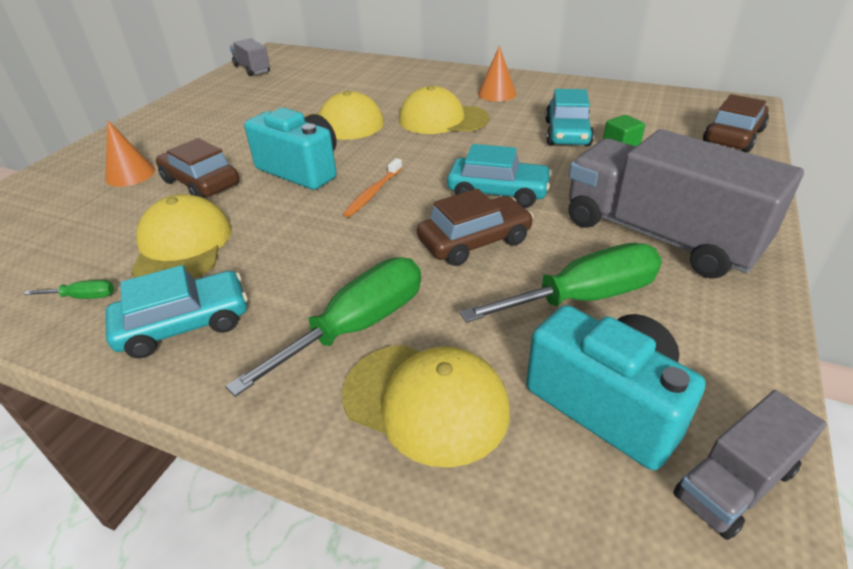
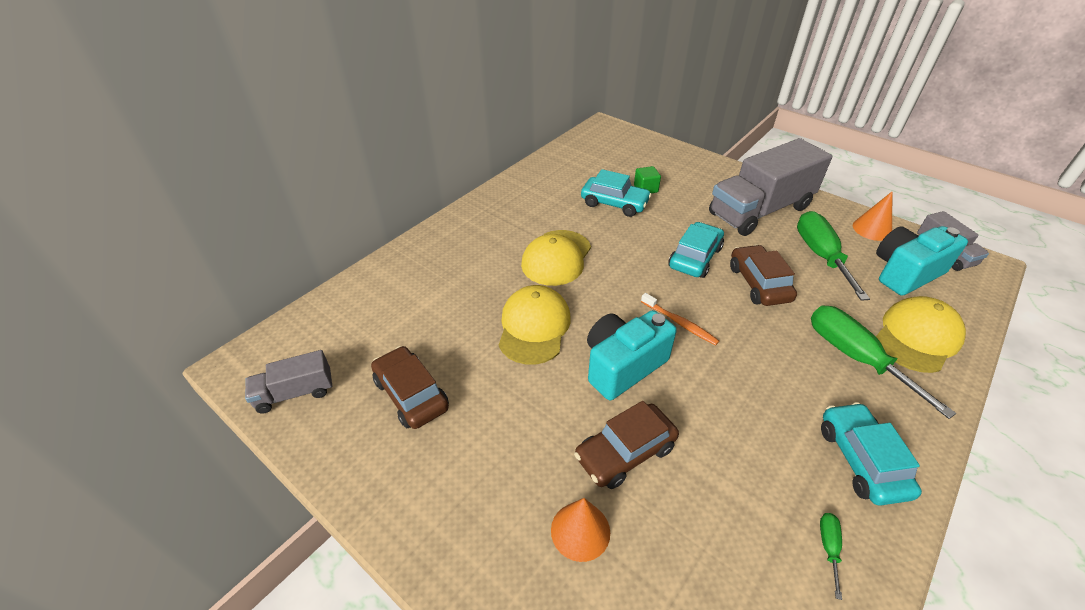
camera: 75 degrees left, 5 degrees up
yellow cap [131,194,231,279] -> none
orange cone [478,45,516,102] -> orange cone moved to [853,192,892,241]
brown car [703,94,769,152] -> brown car moved to [371,346,449,429]

